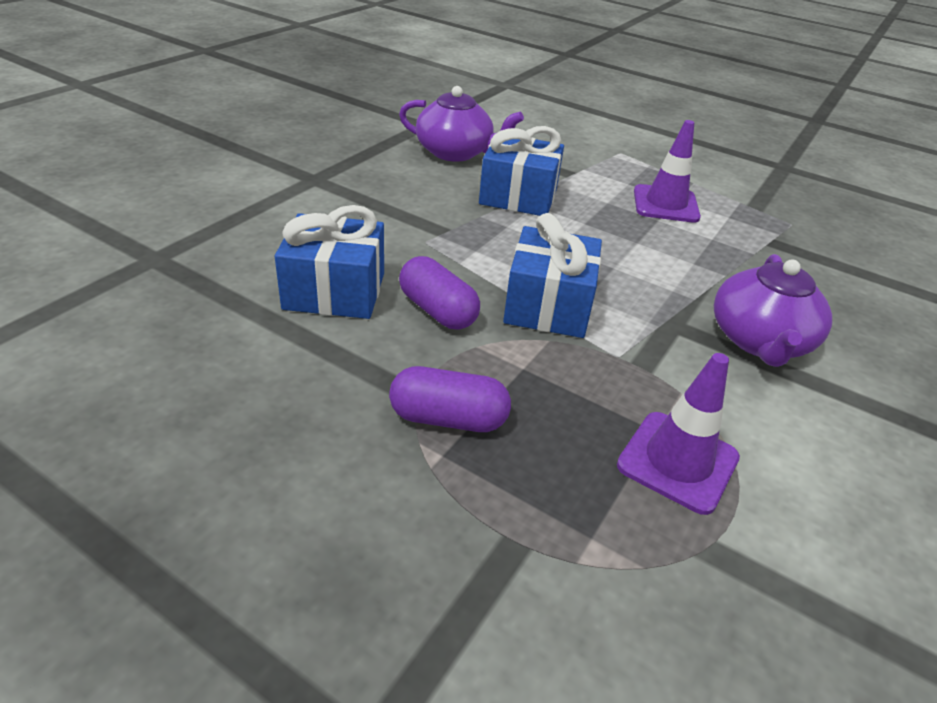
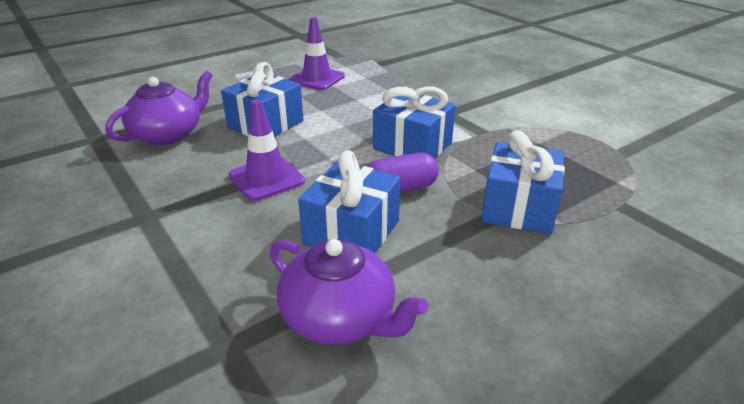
camera: 65 degrees left, 5 degrees down
purple capsule [389,366,511,432] -> blue gift [481,130,565,234]
purple traffic cone [617,353,740,515] -> purple traffic cone moved to [228,99,305,201]
purple teapot [714,254,832,367] -> purple teapot moved to [270,239,428,345]

